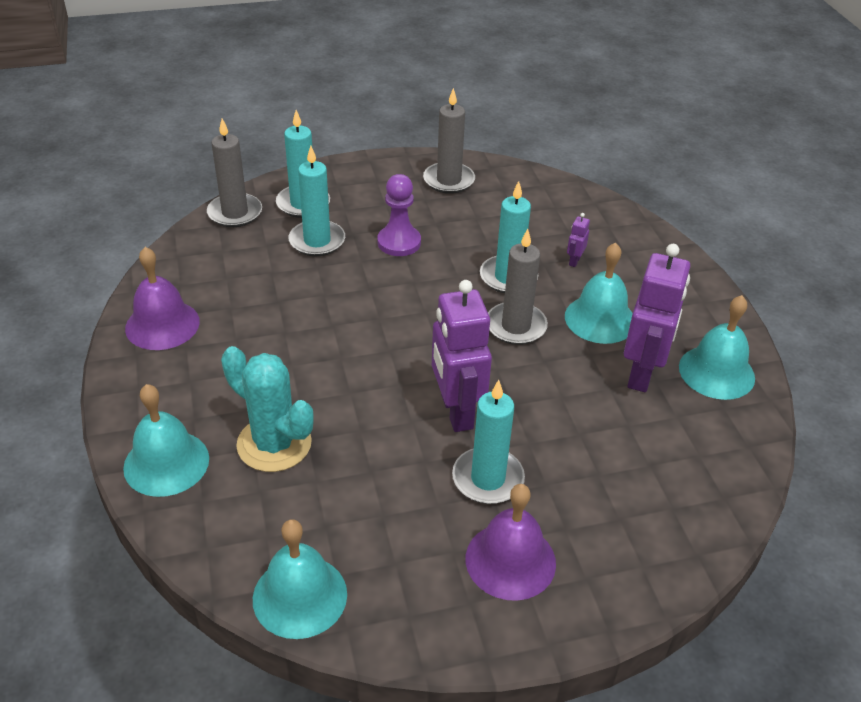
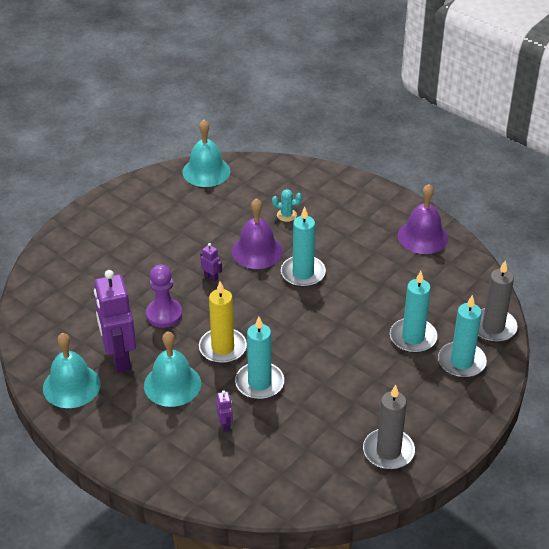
camera: 145 degrees right, 0 degrees up
turquoise bell [123,384,209,497] -> none
turquoise cactus [221,346,314,472] -> turquoise cactus [272,189,302,222], size x0.45
purple pawn [377,174,421,256] -> purple pawn moved to [146,265,182,328]
purple robot [432,280,492,432] -> purple robot [200,243,222,282], size x0.41
turquoise candle [452,380,525,504] -> turquoise candle moved to [281,207,326,287]
purple bell [466,484,556,601] -> purple bell moved to [231,198,283,269]
grey candle [488,229,548,345] -> yellow candle [199,281,247,364]

